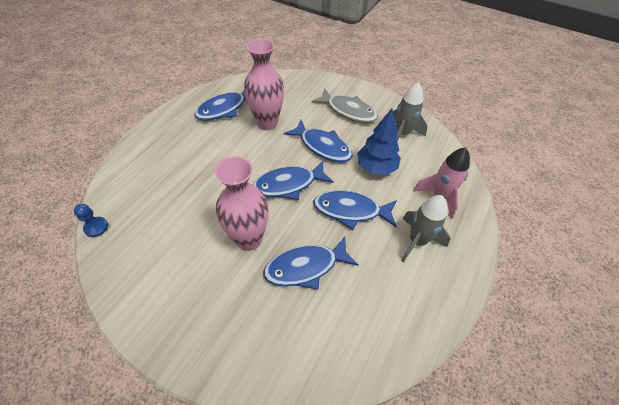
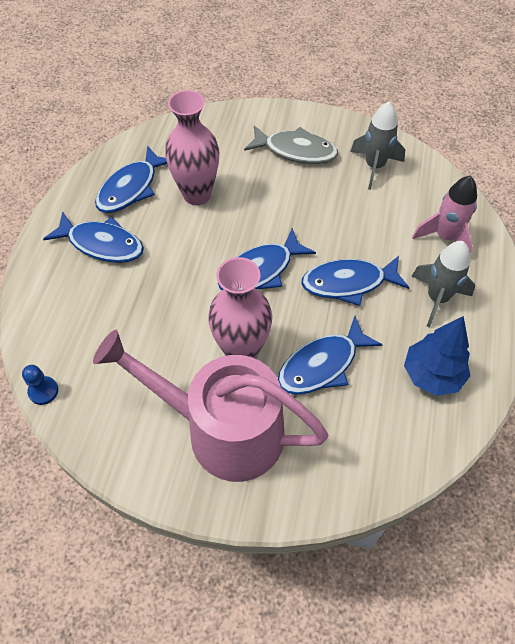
camera: 15 degrees left, 5 degrees up
blue fish [284,120,353,162] -> blue fish moved to [43,211,144,263]
blue tree [357,108,401,175] -> blue tree moved to [404,316,470,396]
none -> pink watering can [93,330,328,482]

